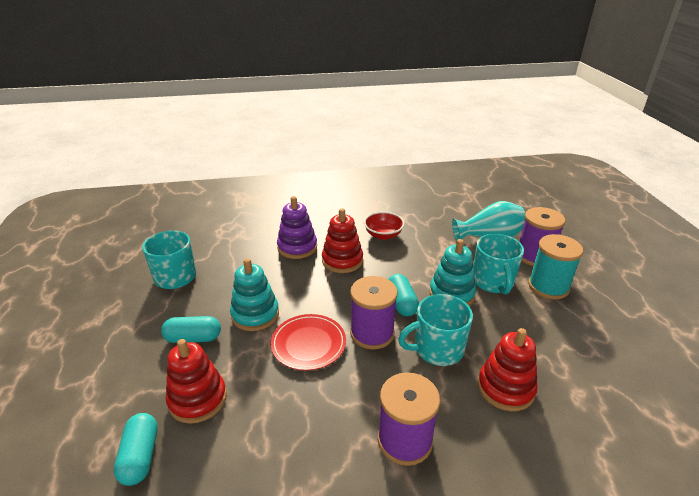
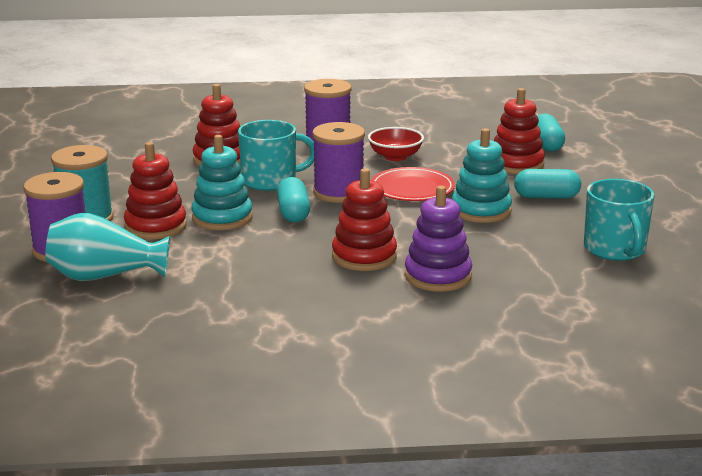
camera: 175 degrees left, 10 degrees down
red bowl [364,212,405,240] -> red bowl moved to [368,127,424,161]
turquoise mug [473,234,524,295] -> red stacking toy [124,142,187,239]

